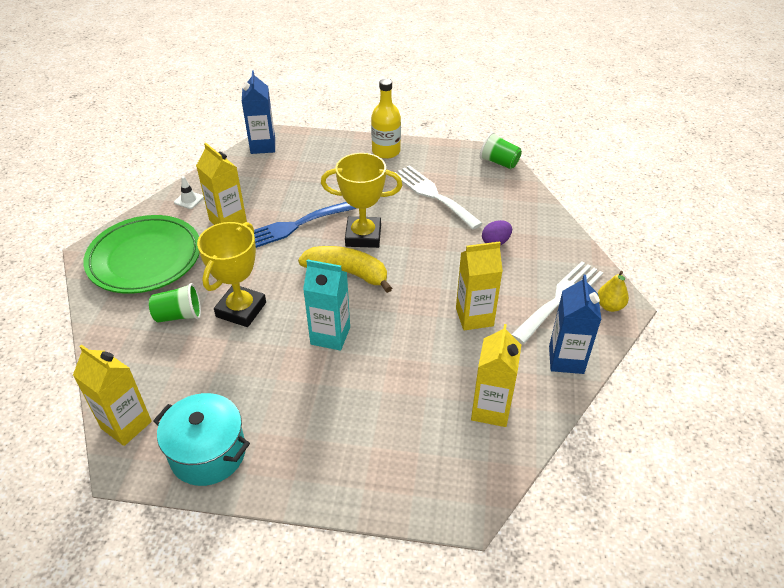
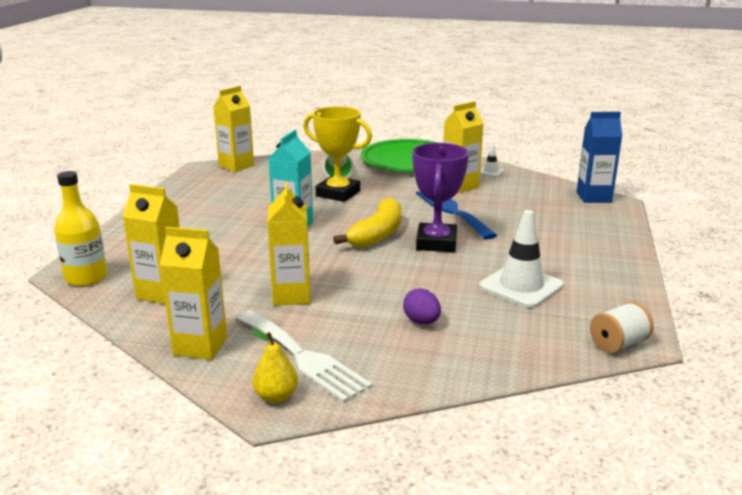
camera: 95 degrees right, 20 degrees down
turquoise pot [153,393,250,486] -> none
yellow trophy [321,153,402,248] -> purple trophy [412,143,469,252]
yellow bottle [371,79,401,159] -> yellow bottle moved to [54,171,107,286]
white fork [395,165,483,229] -> white traffic cone [479,210,564,308]
green cup [480,132,522,169] -> white spool [590,301,654,353]
blue carton [549,275,601,374] -> yellow carton [160,227,227,360]

